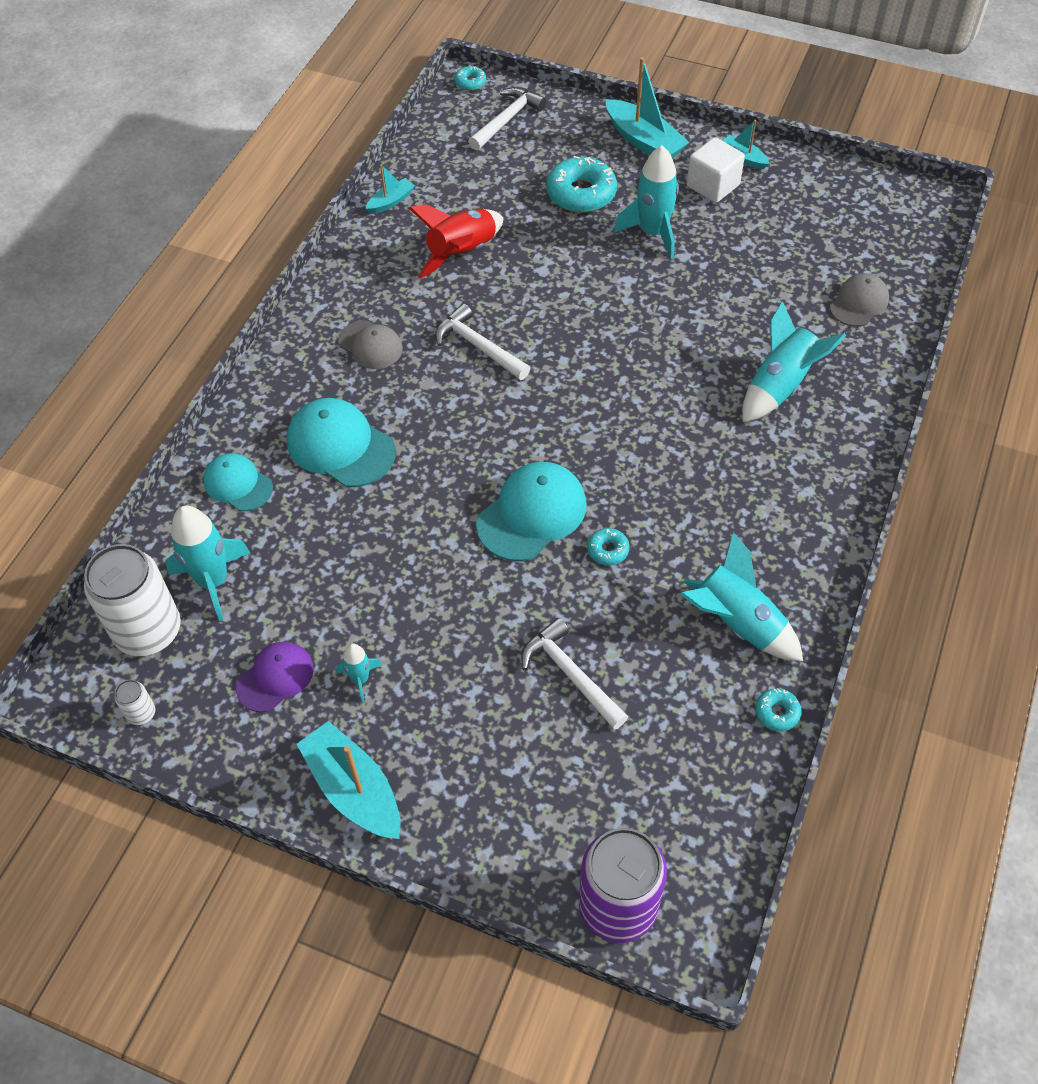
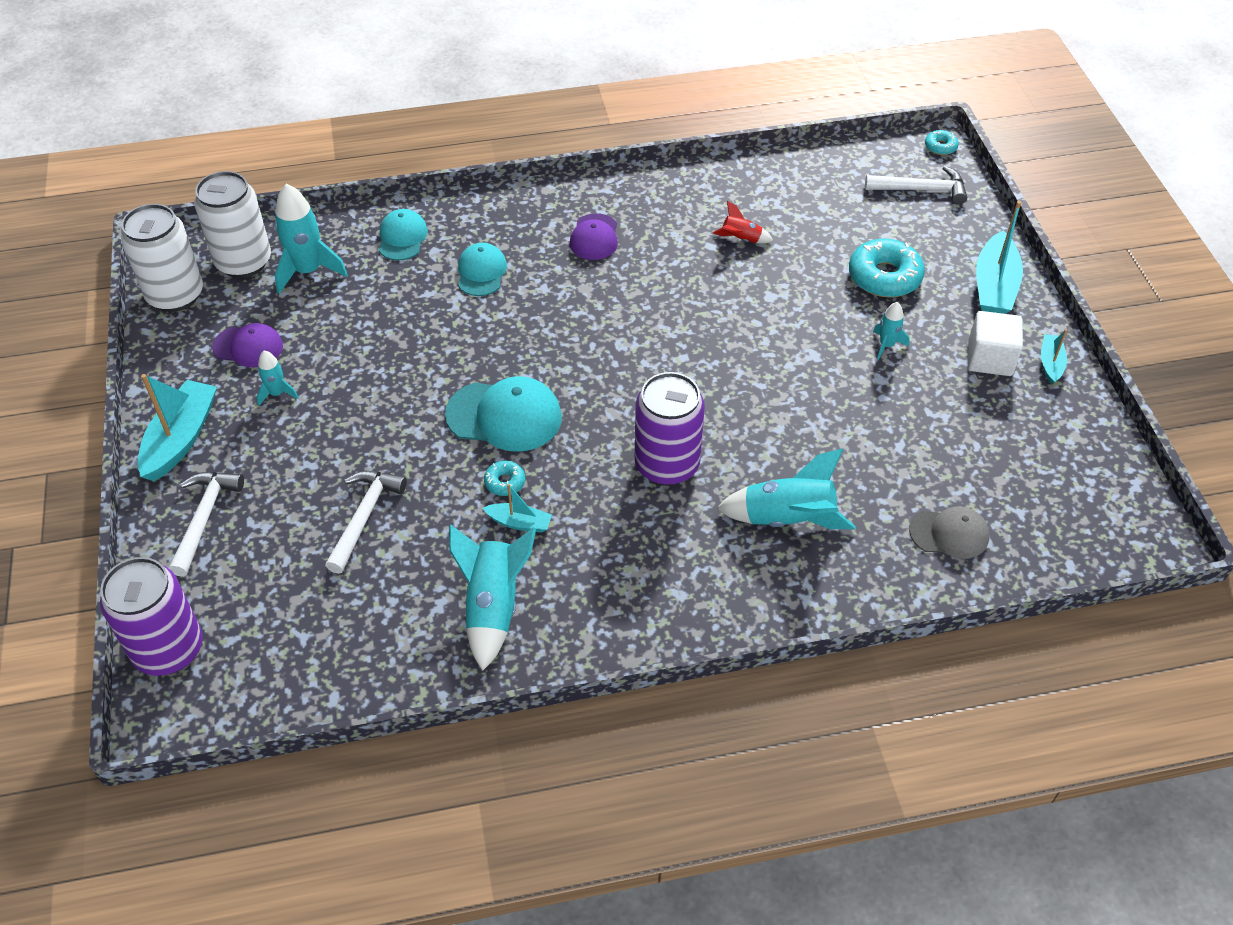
camera: 55 degrees right, 5 degrees down
white can [114,680,155,725] -> white can [121,204,203,312], size x2.40
turquoise cap [287,398,396,487] -> turquoise cap [458,243,507,296], size x0.63
grey cap [338,320,403,369] -> purple cap [570,213,618,260]
turquoise boat [366,165,415,214] -> turquoise boat moved to [483,484,552,533]
red rocket [409,204,503,279] -> red rocket [713,201,773,243], size x0.52
white hammer [435,304,530,380] -> white hammer moved to [169,472,244,577]
turquoise rocket [614,145,679,259] -> turquoise rocket [873,302,910,360], size x0.52
turquoise donut [755,688,802,731] -> none
none -> purple can [635,372,705,486]

